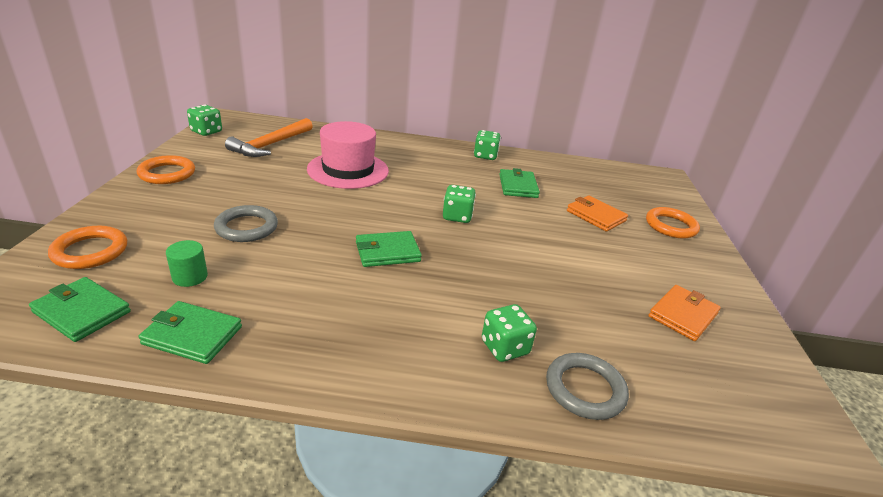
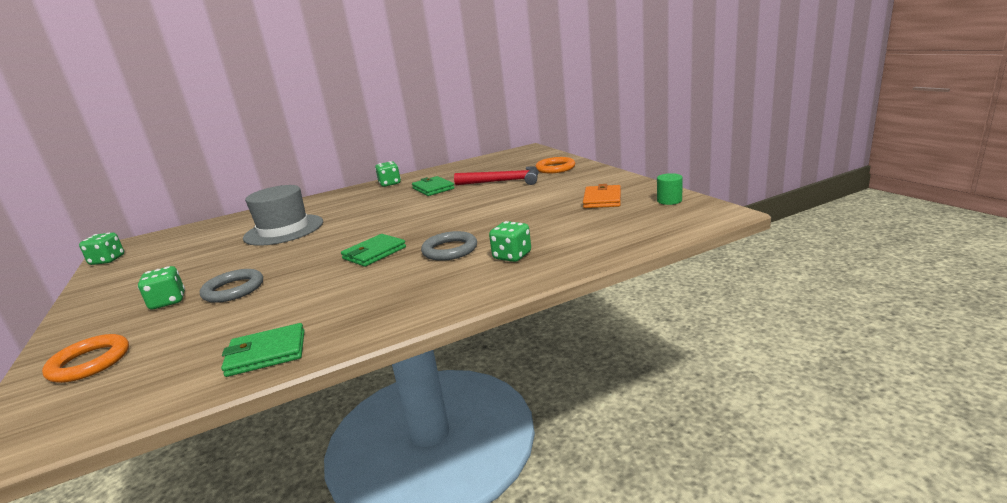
camera: 25 degrees left, 10 degrees down
green wallet [29,277,131,342] -> none
orange ring [137,155,195,184] -> none
green cylinder [166,240,208,287] -> green cylinder moved to [657,173,683,205]
orange hammer [225,118,313,157] -> none
pink hat [307,121,389,189] -> grey hat [243,185,323,246]
green dice [443,185,476,223] -> green dice moved to [138,266,185,309]
grey ring [546,353,629,420] -> grey ring moved to [421,231,477,261]
orange wallet [567,195,628,232] -> red hammer [454,167,539,185]

